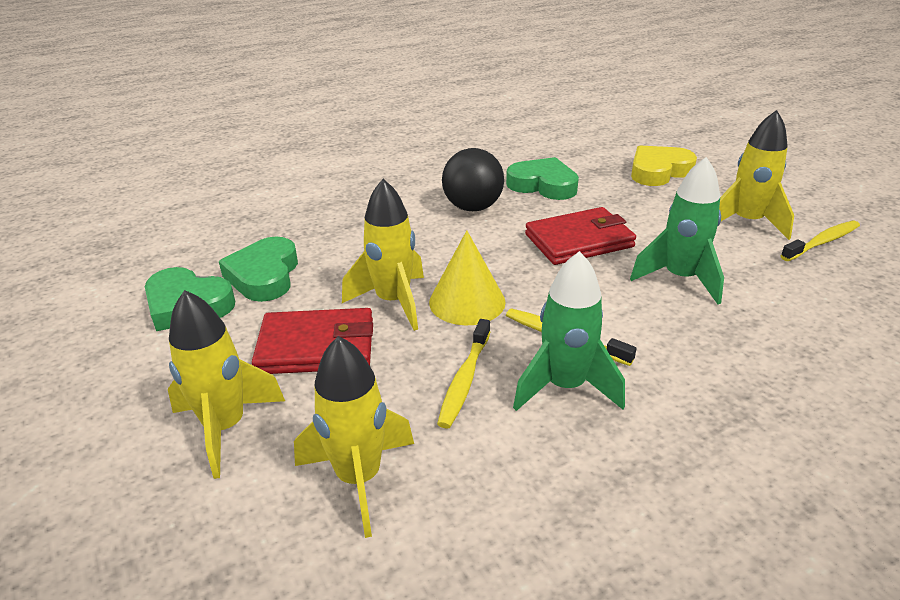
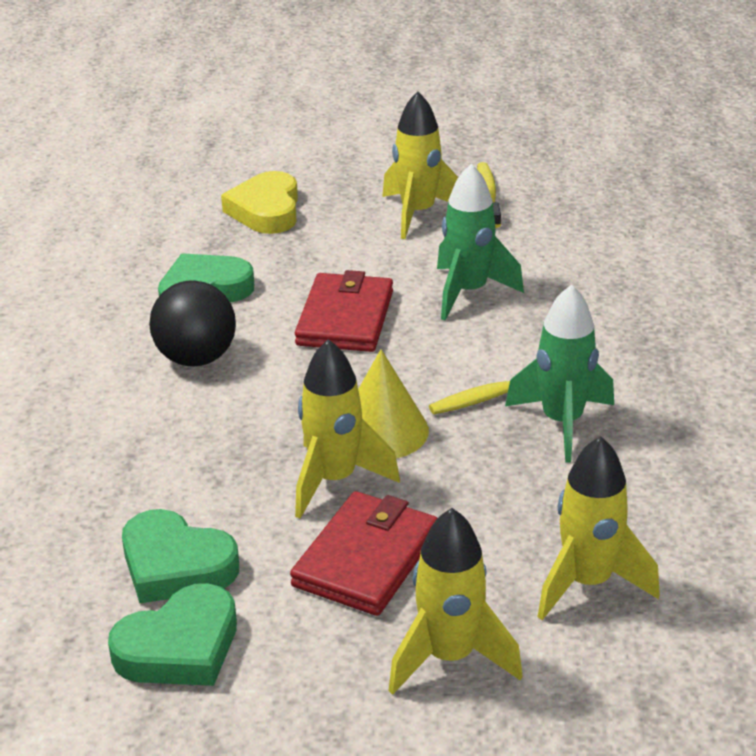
camera: 60 degrees left, 0 degrees up
yellow toothbrush [437,319,490,429] -> none

